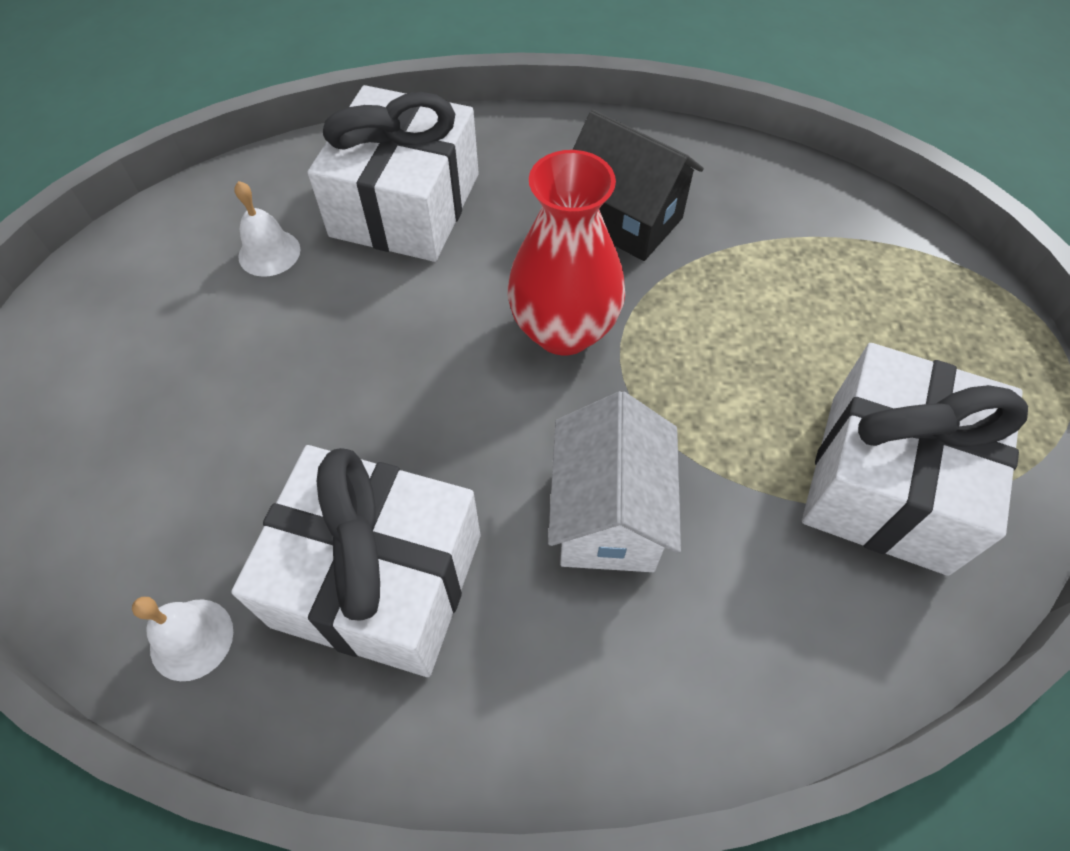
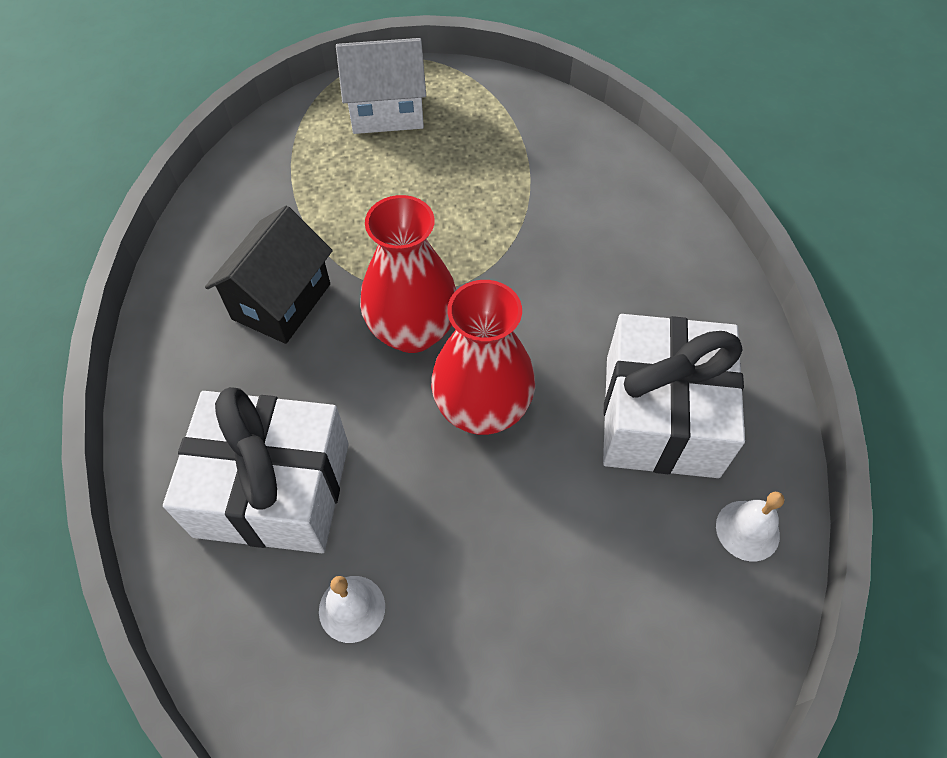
camera: 100 degrees left, 0 degrees up
white house [548,391,681,572] -> white house moved to [336,38,426,134]
white gift [802,343,1028,576] -> none
none -> red vase [431,280,535,435]

